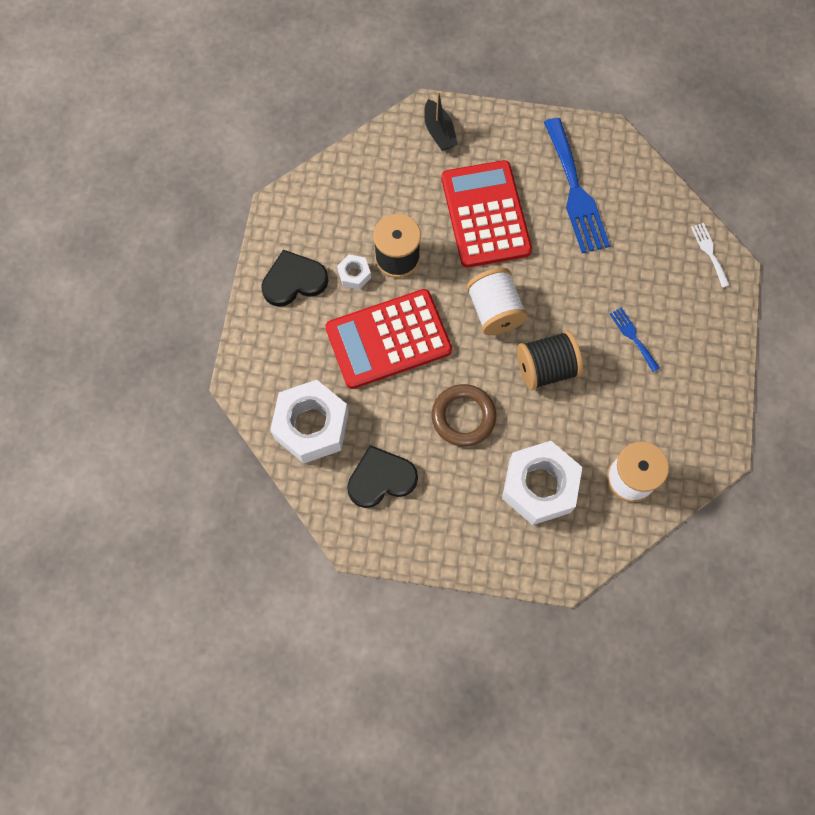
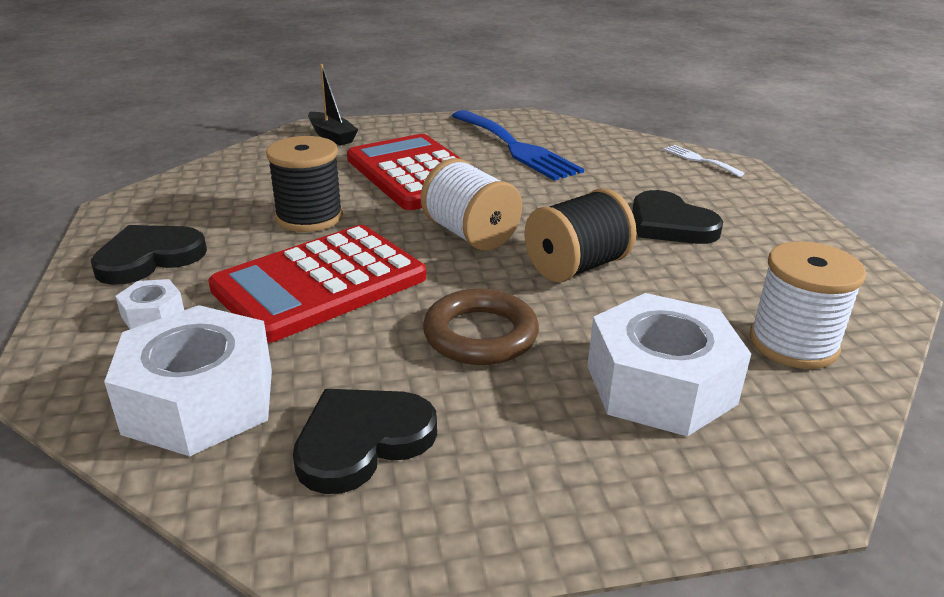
camera: 20 degrees left, 40 degrees down
white nut [337,255,371,290] -> white nut moved to [115,279,184,329]
blue fork [610,307,660,372] -> black heart [632,190,724,244]

